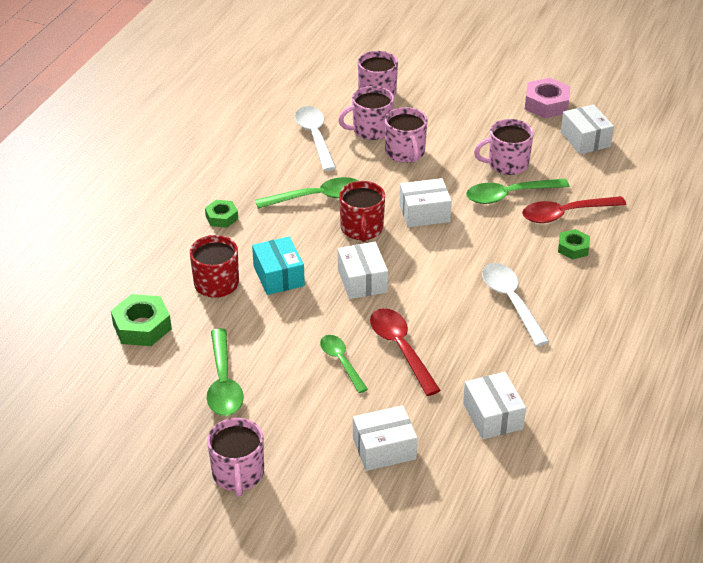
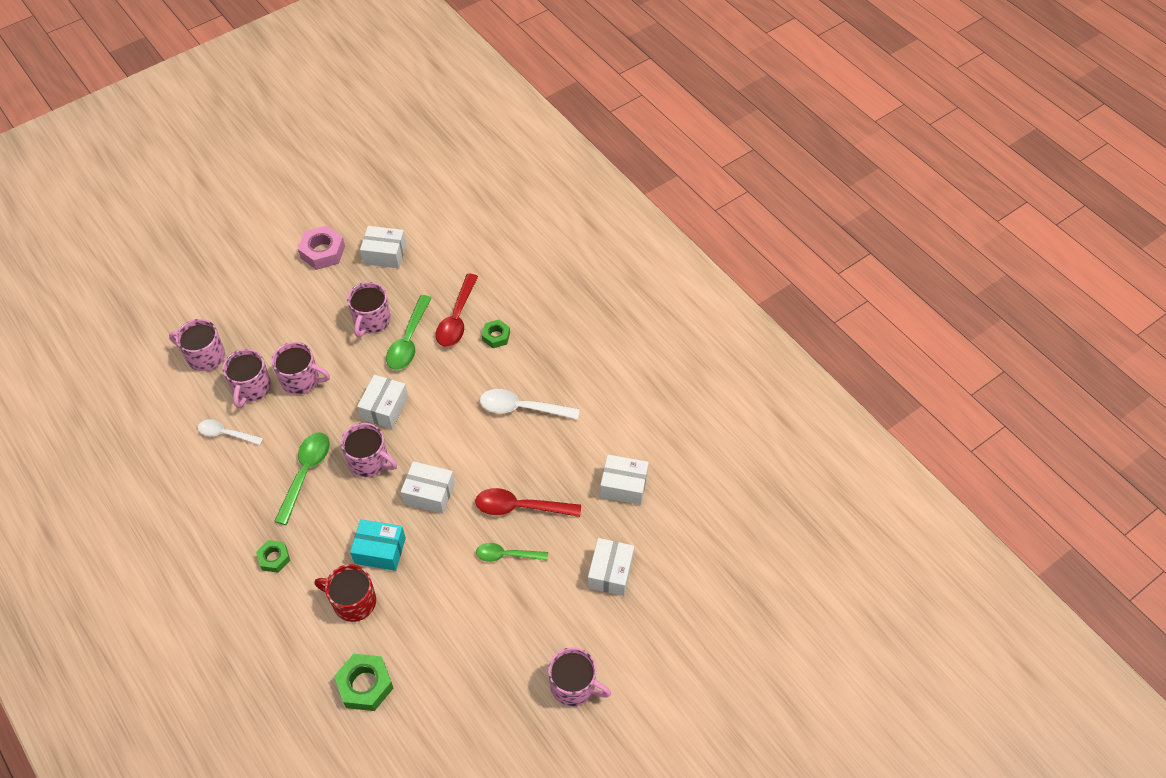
camera: 60 degrees left, 15 degrees up
green spoon [207,328,244,416] -> none
white spoon [295,106,336,171] -> white spoon [198,419,263,445], size x0.67
red mug [339,181,385,242] -> pink mug [341,423,397,477]

